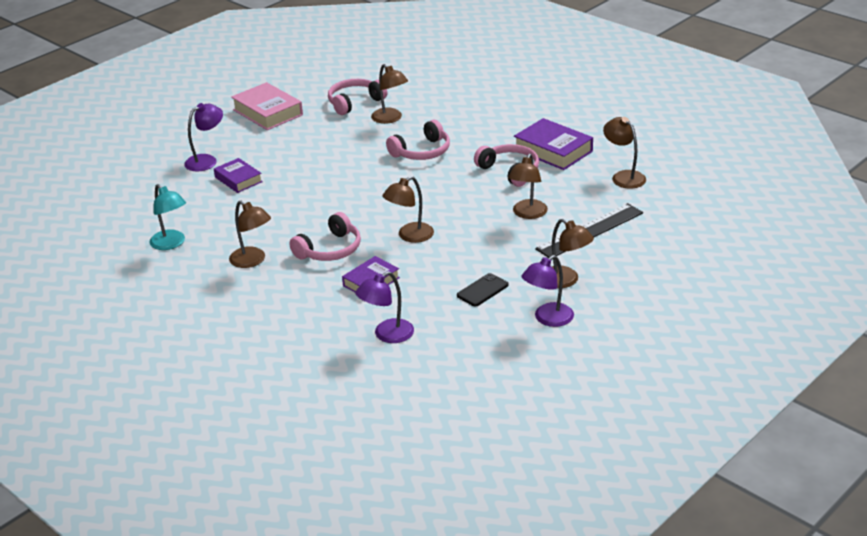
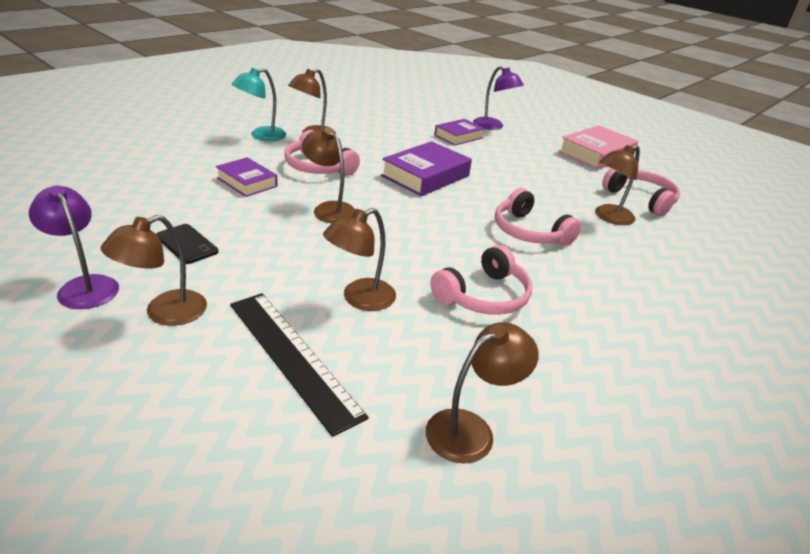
camera: 85 degrees right, 0 degrees up
turquoise lamp [150,184,186,250] -> turquoise lamp moved to [232,68,287,141]
purple lamp [355,271,414,343] -> none
brown lamp [508,154,548,219] -> brown lamp turned 60 degrees counterclockwise [323,208,396,311]
purple book [514,118,593,170] -> purple book moved to [381,141,472,196]

